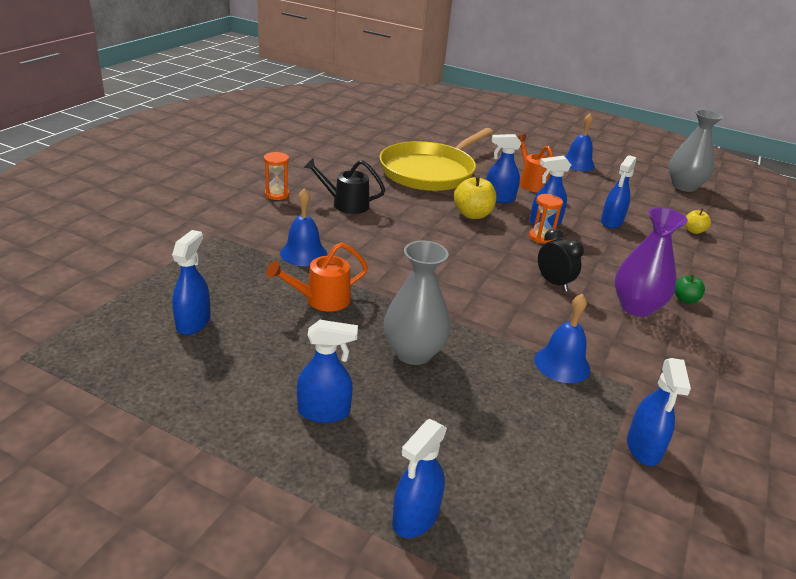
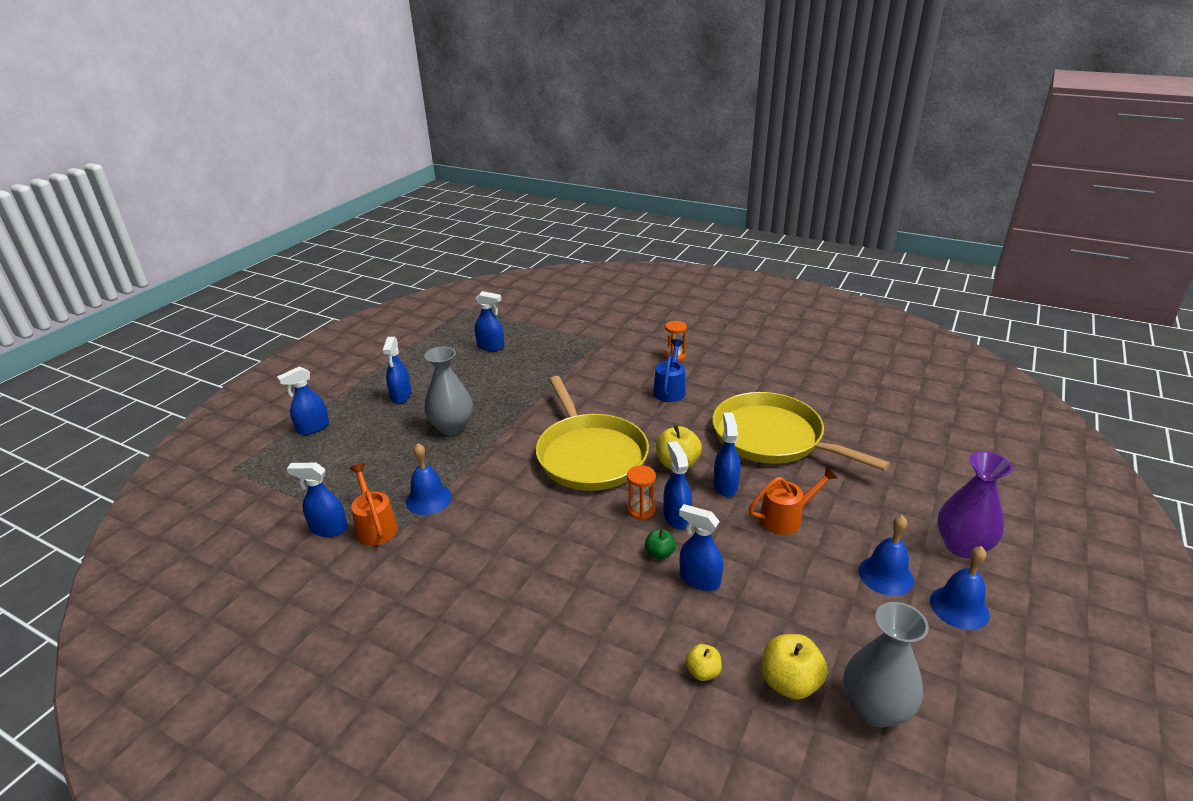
camera: 95 degrees right, 0 degrees up
orange watering can [266,242,368,312] -> orange watering can moved to [349,463,398,545]
blue bell [280,188,327,266] -> blue bell moved to [930,546,990,630]
black watering can [303,158,385,214] -> blue watering can [653,339,686,402]
blue spray bottle [392,419,447,538] -> blue spray bottle turned 75 degrees counterclockwise [277,366,329,435]
black clock [538,228,584,292] -> none
purple vase [614,207,688,317] -> purple vase moved to [937,451,1013,558]
green apple [675,274,705,304] -> green apple moved to [645,529,676,559]
none -> yellow pan [536,376,649,491]
none -> yellow apple [762,634,828,700]

